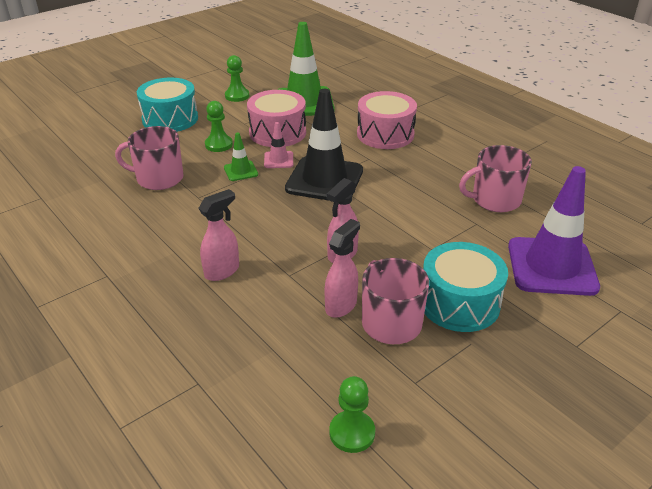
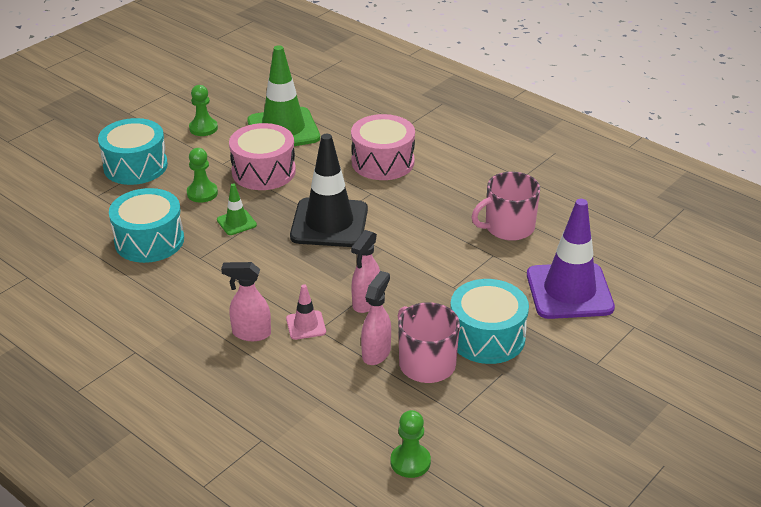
camera: 10 degrees left, 0 degrees up
pink mug [115,126,184,190] -> turquoise drum [109,188,184,263]
pink spray bottle [198,189,239,281] -> pink spray bottle turned 120 degrees counterclockwise [221,262,271,341]
pink traffic cone [264,122,293,168] -> pink traffic cone moved to [286,284,326,340]

